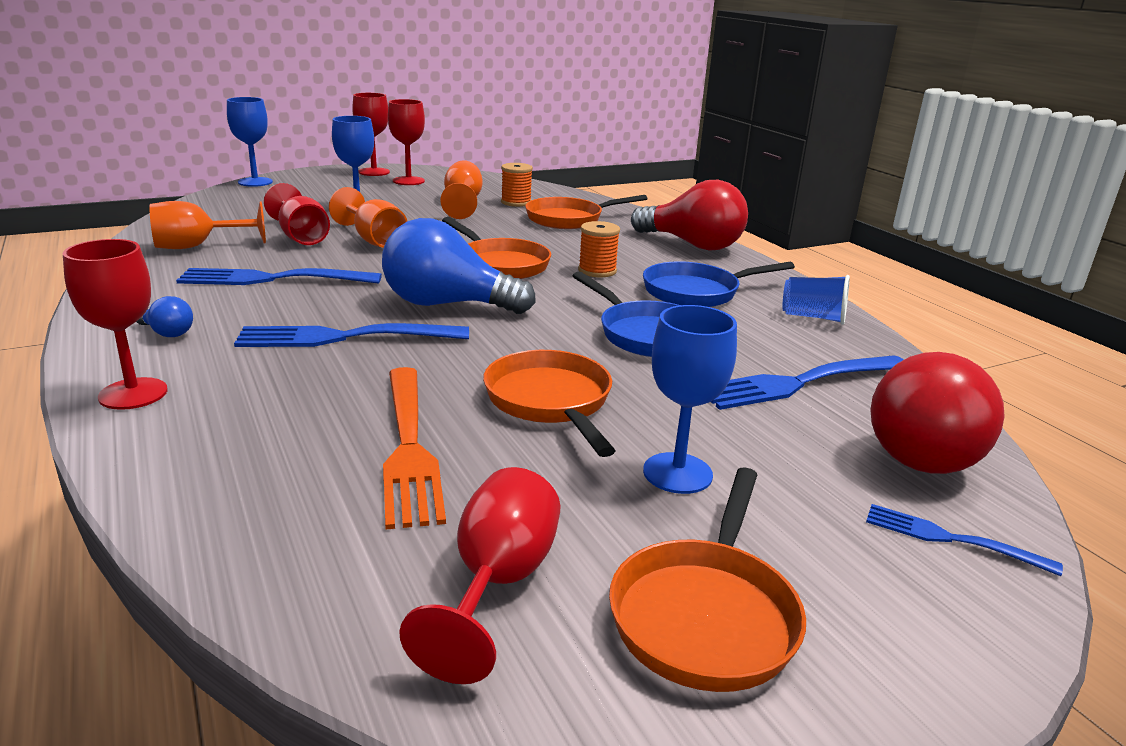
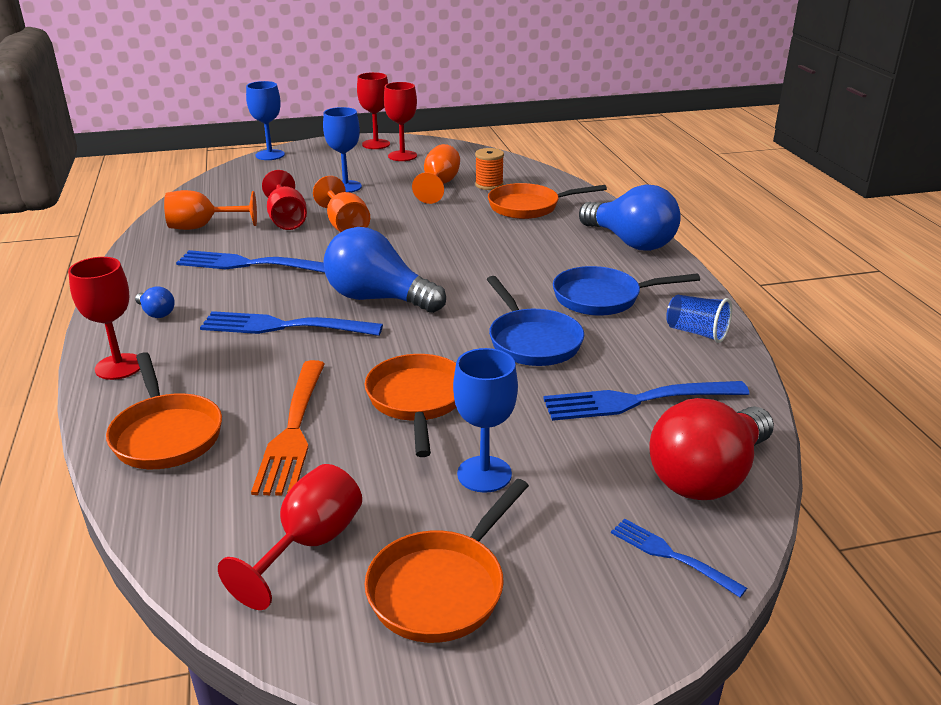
camera: 15 degrees right, 5 degrees up
orange pan [442,217,551,279] -> orange pan moved to [106,352,222,469]
orange spool [578,221,620,277] -> none
red light bulb [631,180,748,251] -> blue light bulb [579,184,681,251]

